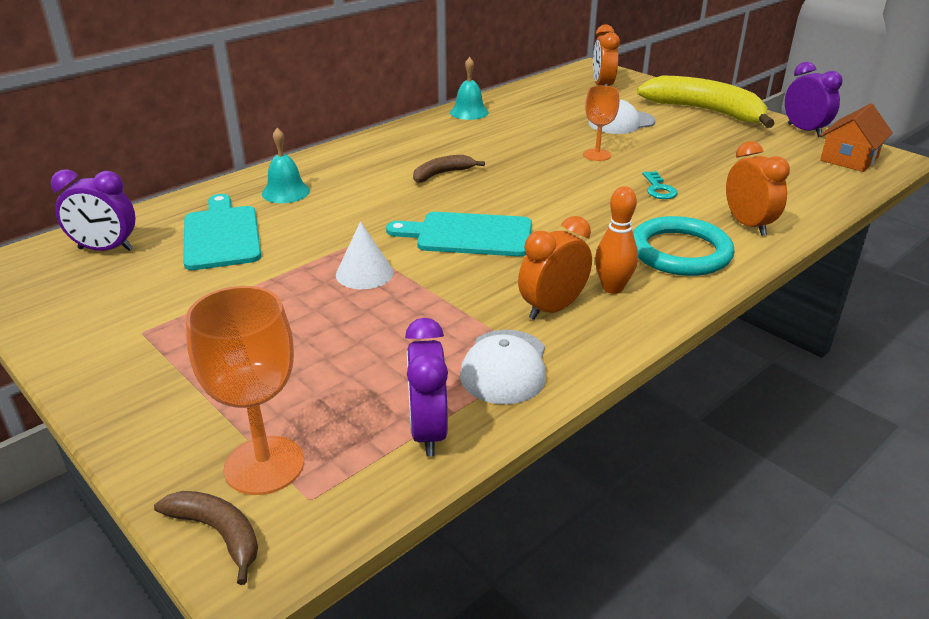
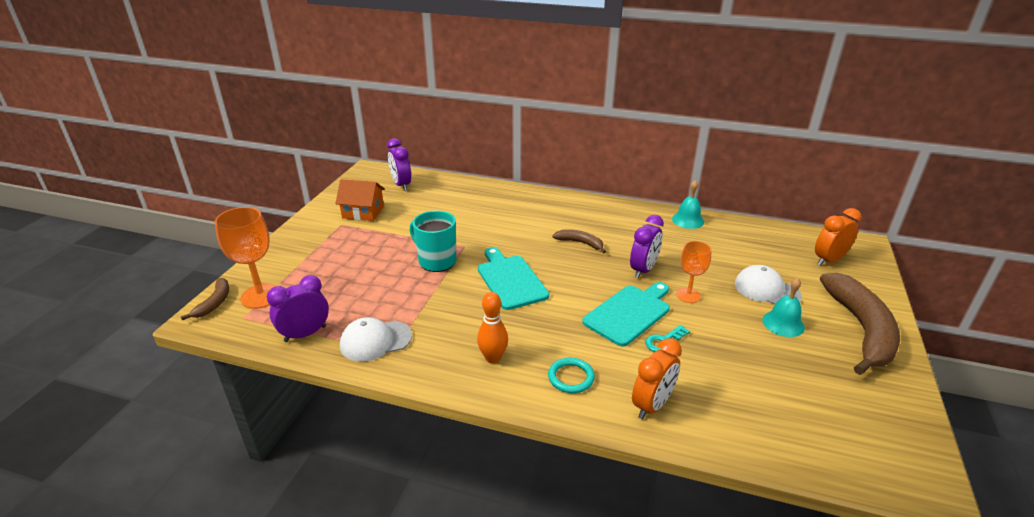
camera: 60 degrees right, 0 degrees up
turquoise cutting board [183,194,261,270] -> turquoise cutting board moved to [582,282,670,347]
turquoise bell [262,128,310,203] -> turquoise bell moved to [762,278,805,337]
white cone [336,221,394,289] -> turquoise mug [409,211,456,272]
orange clock [518,216,592,320] -> none
turquoise ring [633,216,735,276] -> turquoise ring [548,358,595,393], size x0.56
yellow banana [637,76,775,128] -> brown banana [820,273,900,375]
purple clock [785,62,842,137] -> purple clock moved to [630,215,664,279]
orange house [820,103,893,172] -> orange house moved to [335,179,385,221]

